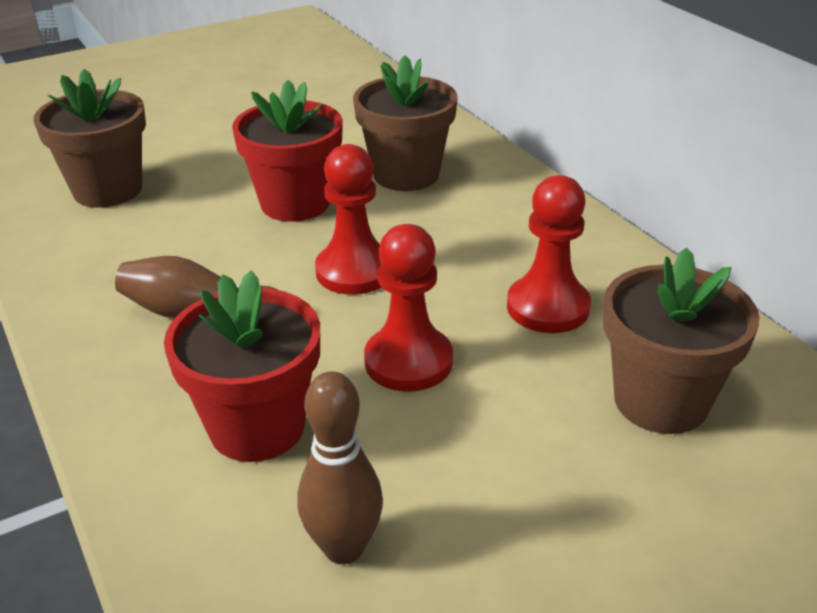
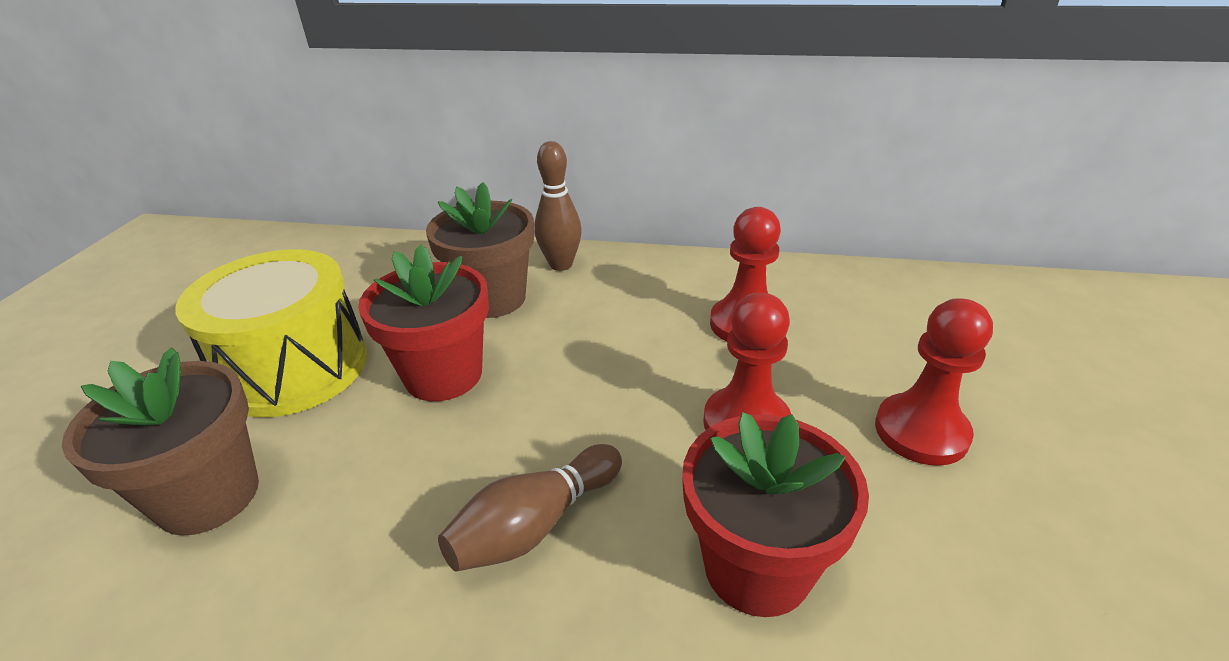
camera: 50 degrees left, 0 degrees up
brown bowling pin [297,371,383,564] -> brown bowling pin moved to [534,141,582,271]
red pawn [315,144,381,295] -> red pawn moved to [875,298,993,466]
brown flower pot [603,248,760,434] -> none
none -> yellow drum [175,249,367,418]

